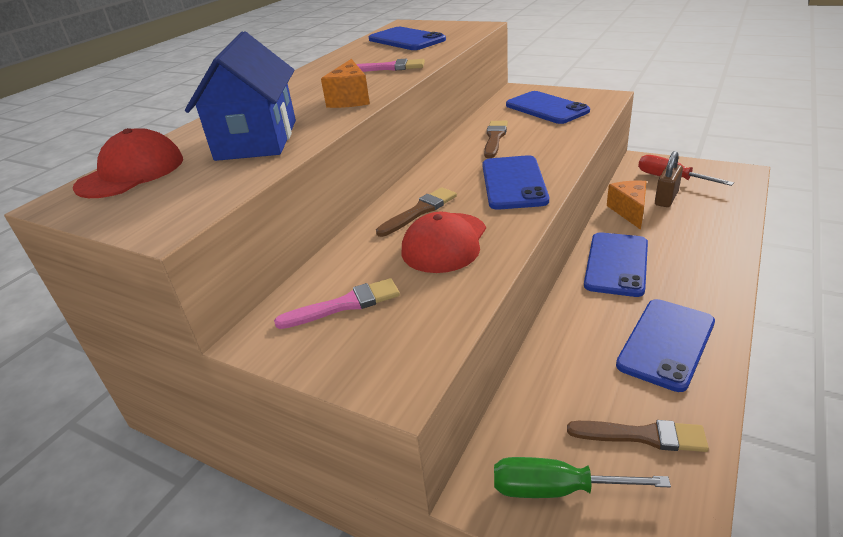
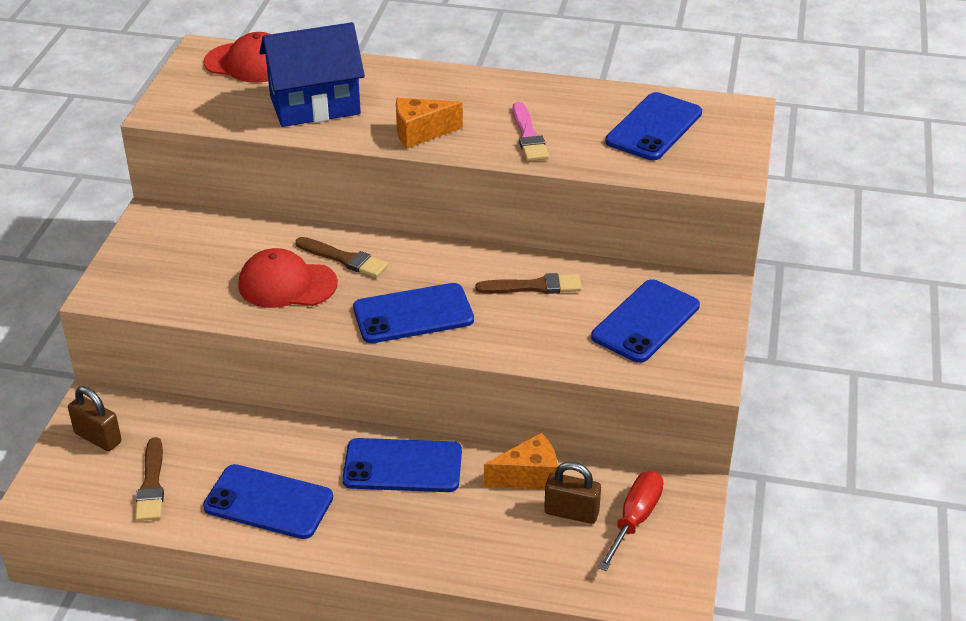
camera: 70 degrees right, 5 degrees up
pink brush [274,278,400,329] -> none
green screwdriver [494,457,671,498] -> brown padlock [68,386,122,451]

